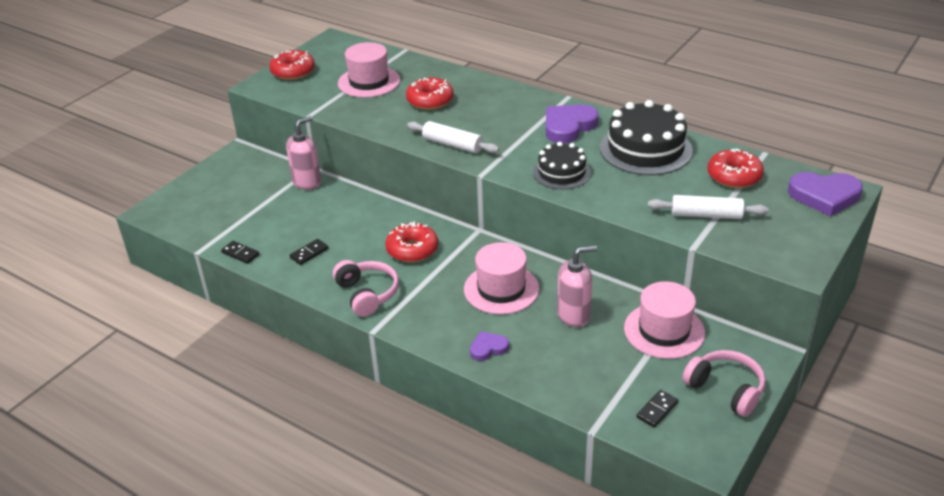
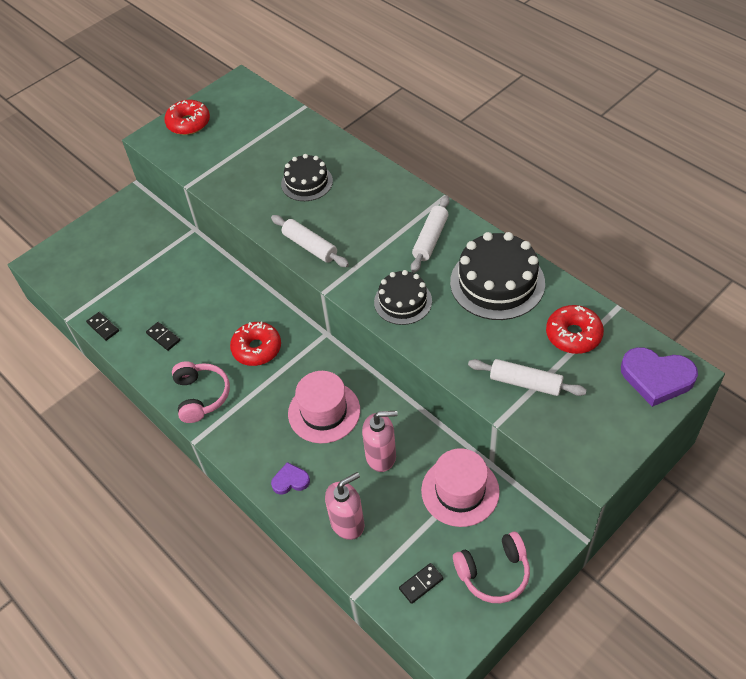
camera: 15 degrees right, 15 degrees up
pink soap dispenser [286,116,321,190] -> pink soap dispenser moved to [325,472,364,540]
black domino [290,239,329,265] -> black domino turned 75 degrees clockwise [146,322,180,351]
pink hat [338,42,400,98] -> none
red donut [406,77,454,110] -> black cake [281,154,333,201]
purple heart [546,104,599,144] -> white rolling pin [411,195,450,273]
pink headphones [682,350,766,417] -> pink headphones turned 105 degrees clockwise [453,532,530,603]

